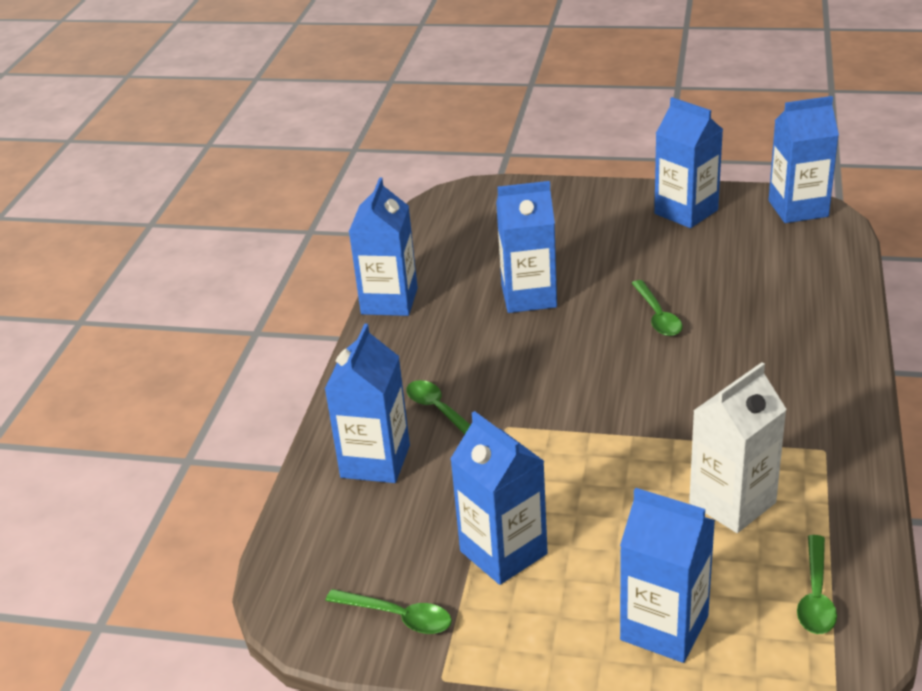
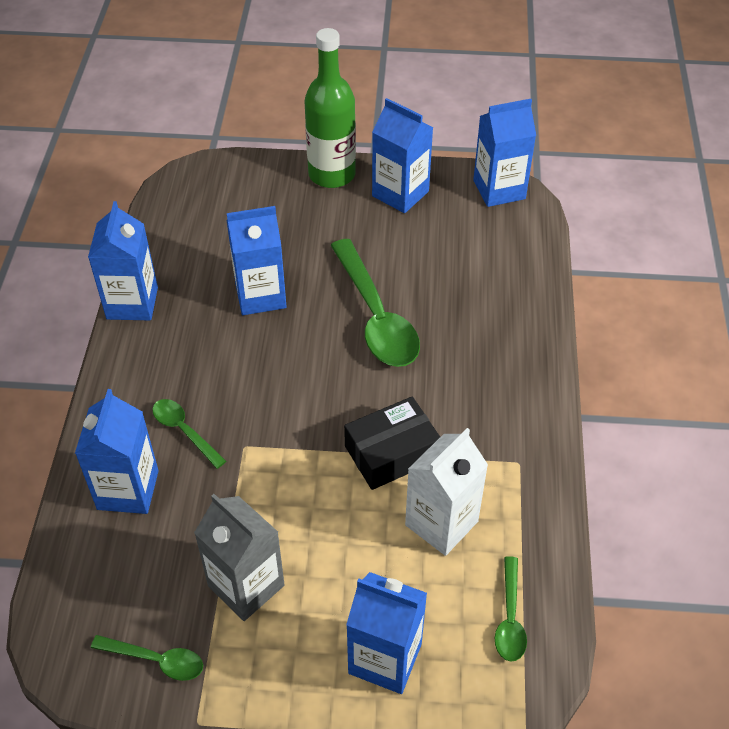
camera: 10 degrees left, 15 degrees up
blue carton [450,411,548,585] -> grey carton [194,494,285,621]
green spoon [632,280,682,336] -> green spoon [330,239,420,367], size x1.97
none -> green bottle [304,28,356,188]
none -> black box [344,396,440,490]

